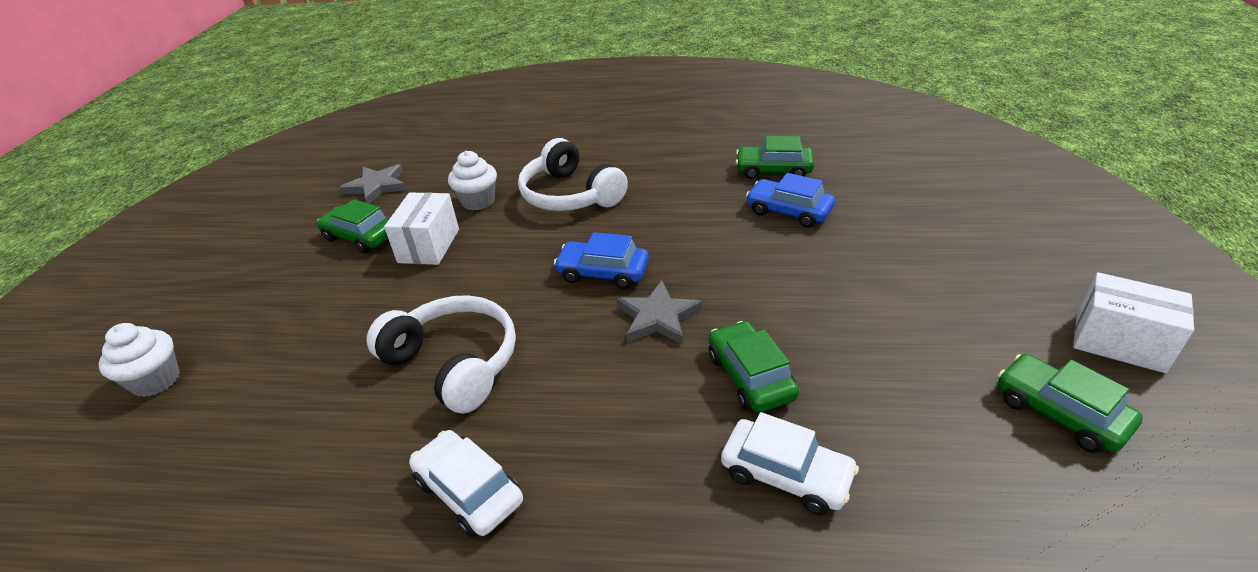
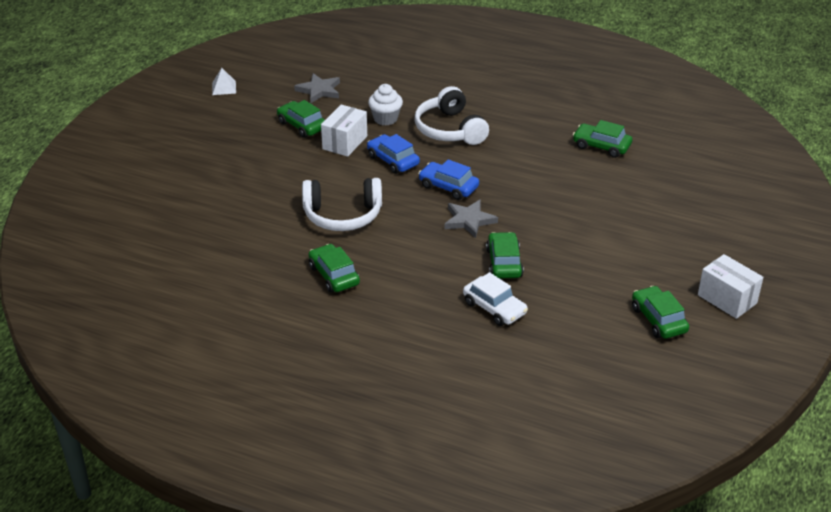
camera: 15 degrees right, 0 degrees up
white cupcake [99,323,180,397] -> none
white headphones [367,295,516,414] -> white headphones turned 120 degrees clockwise [302,178,382,231]
white car [409,430,523,537] -> green car [309,244,360,293]
blue car [746,173,835,228] -> blue car moved to [367,134,420,174]
none -> white pyramid [212,68,236,95]

